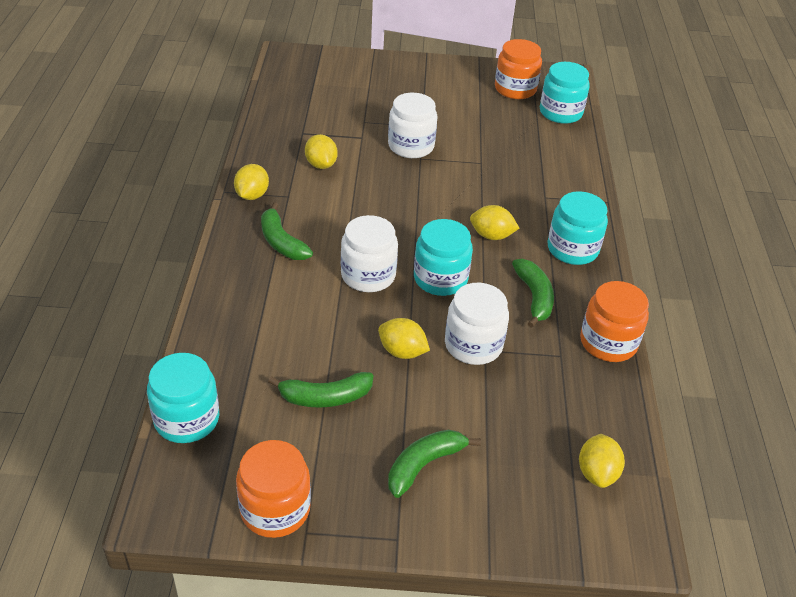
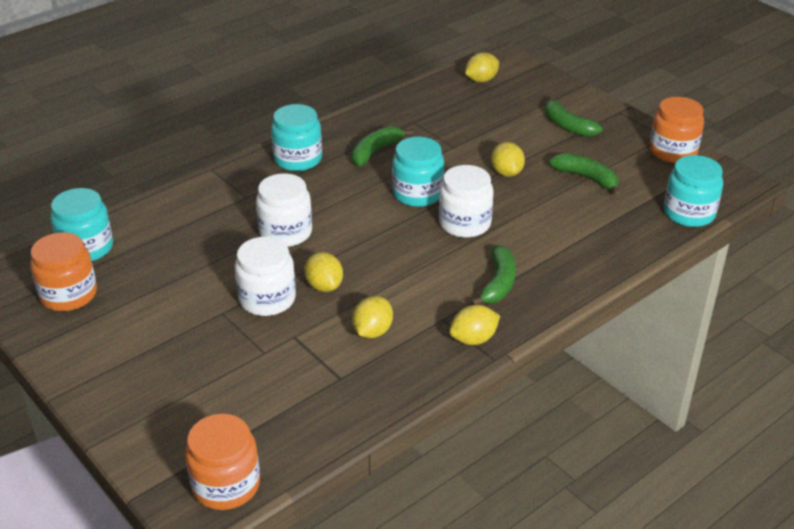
camera: 130 degrees left, 5 degrees down
green banana [388,430,481,498] -> green banana turned 45 degrees clockwise [545,96,603,137]
white jar [445,283,509,365] -> white jar moved to [256,173,312,247]
yellow lemon [470,205,519,240] -> yellow lemon moved to [304,252,343,292]
orange jar [580,281,649,362] -> orange jar moved to [185,414,260,510]

